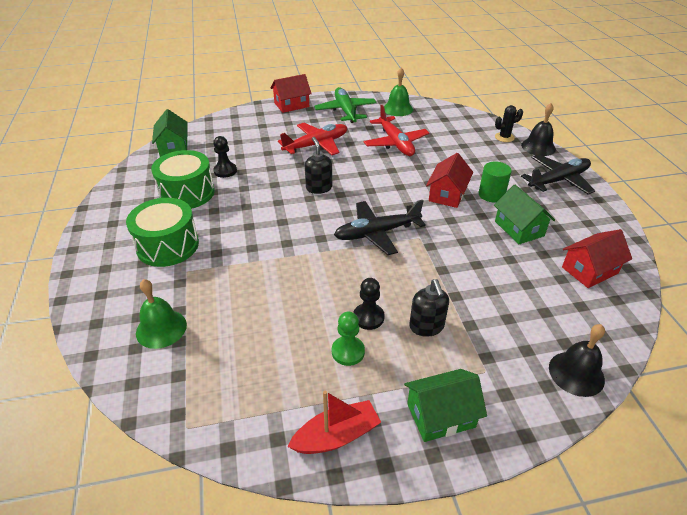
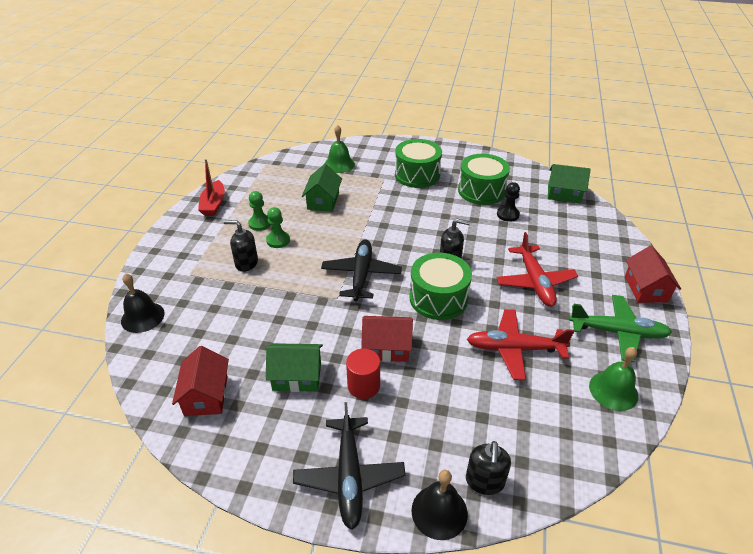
camera: 115 degrees right, 0 degrees up
black pawn [353,278,385,330] -> green pawn [266,207,290,248]
green house [404,369,487,442] -> green house moved to [302,164,342,212]
red house [426,153,473,208] -> red house turned 45 degrees counterclockwise [361,316,413,362]
green cylinder [479,161,512,202] -> red cylinder [346,349,380,399]
black cactus [495,105,523,142] -> black soap dispenser [466,441,511,495]
none -> green drum [410,253,472,320]

